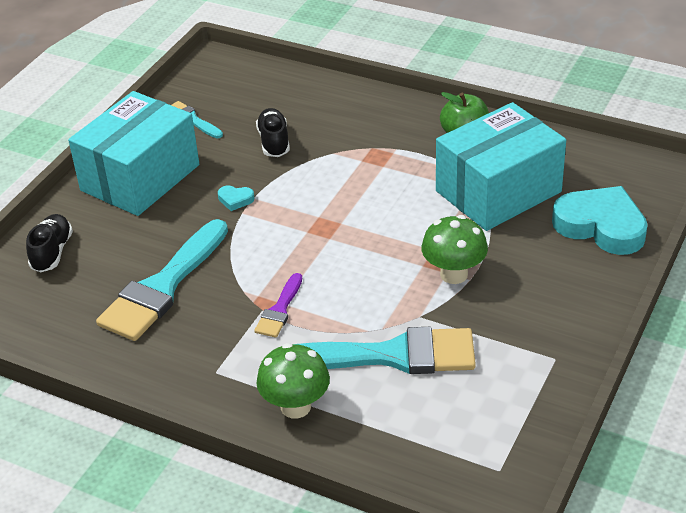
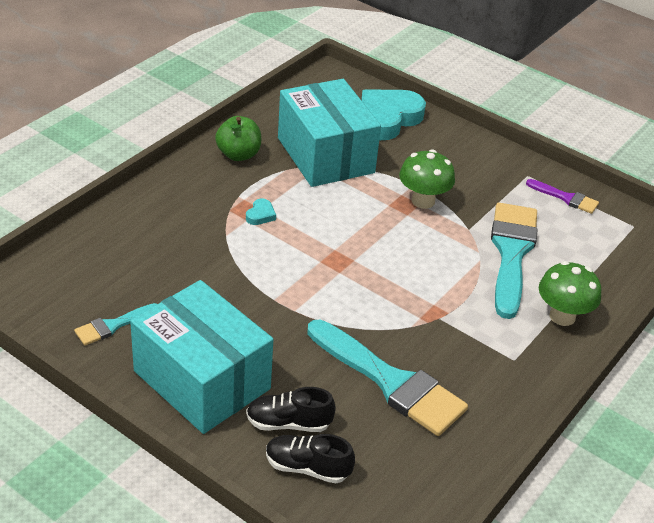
camera: 85 degrees left, 0 degrees up
turquoise heart [218,185,254,211] -> turquoise heart moved to [246,198,276,225]
purple brush [254,273,302,338] -> purple brush moved to [526,179,599,214]
black shoe [256,108,290,157] -> black shoe moved to [246,387,336,432]

